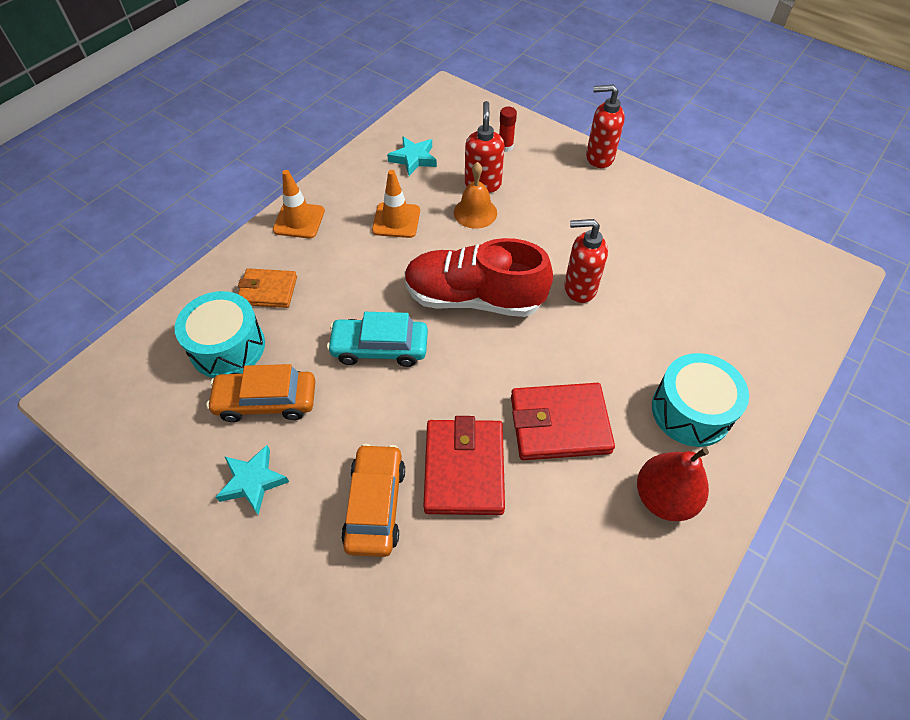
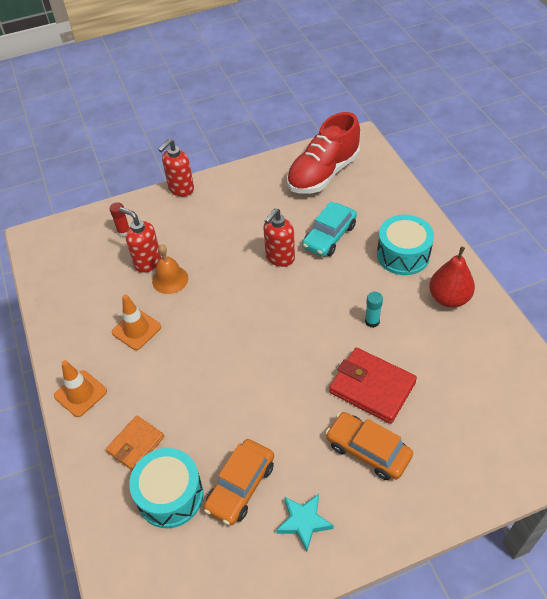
camera: 55 degrees left, 5 degrees down
turquoise car [327,312,428,367] -> turquoise car moved to [302,201,357,257]
turquoise star [387,136,437,176] -> none
red shoe [404,238,553,317] -> red shoe moved to [287,112,360,194]
red wallet [511,383,615,460] -> turquoise glue stick [365,292,383,328]

